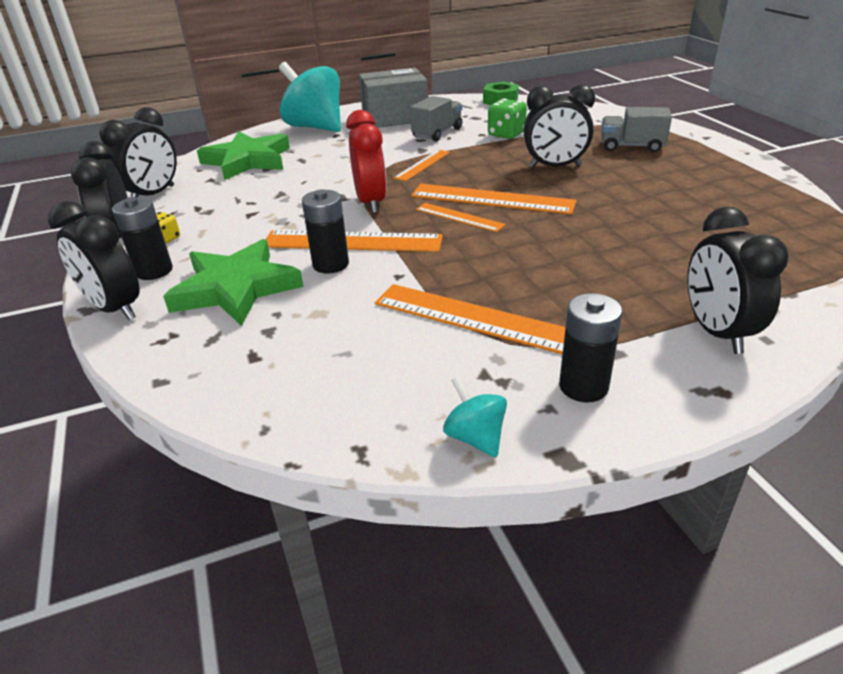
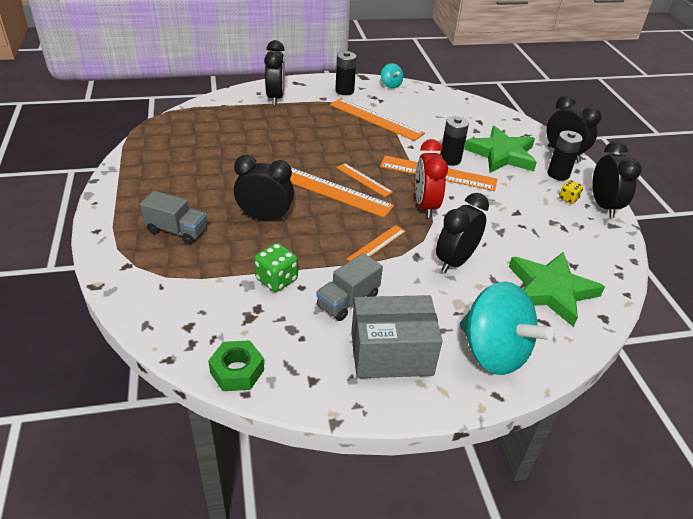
camera: 175 degrees left, 5 degrees up
black clock [99,107,177,197] -> black clock moved to [436,193,489,273]

